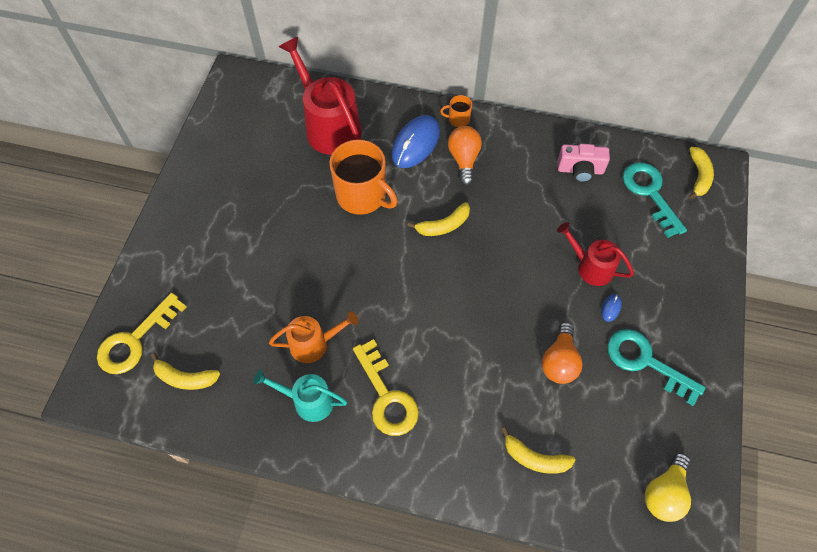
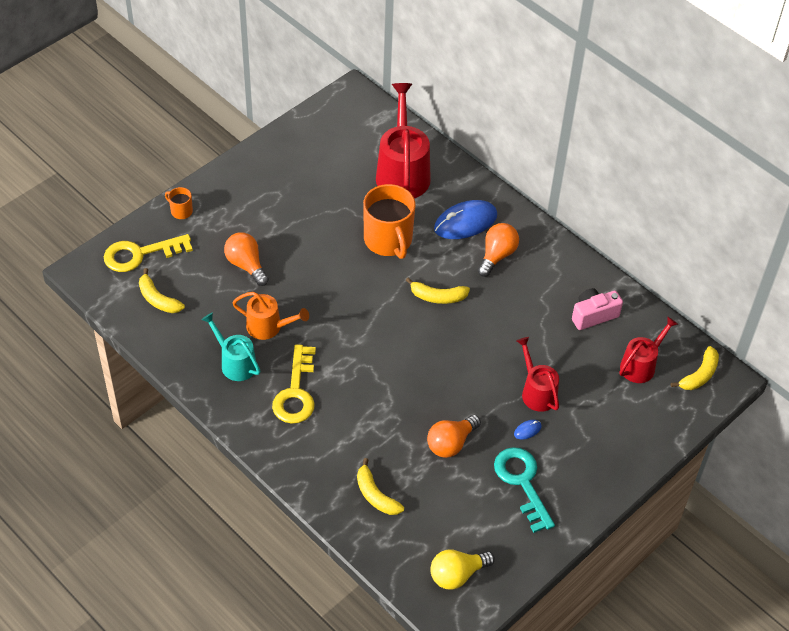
camera: 30 degrees right, 10 degrees down
orange mug [440,95,472,127] -> orange mug moved to [165,187,193,219]
pink camera [558,144,610,183] -> pink camera turned 120 degrees clockwise [572,288,623,330]
turquoise key [623,162,687,238] -> red watering can [620,316,678,383]
none -> orange light bulb [224,232,269,286]

